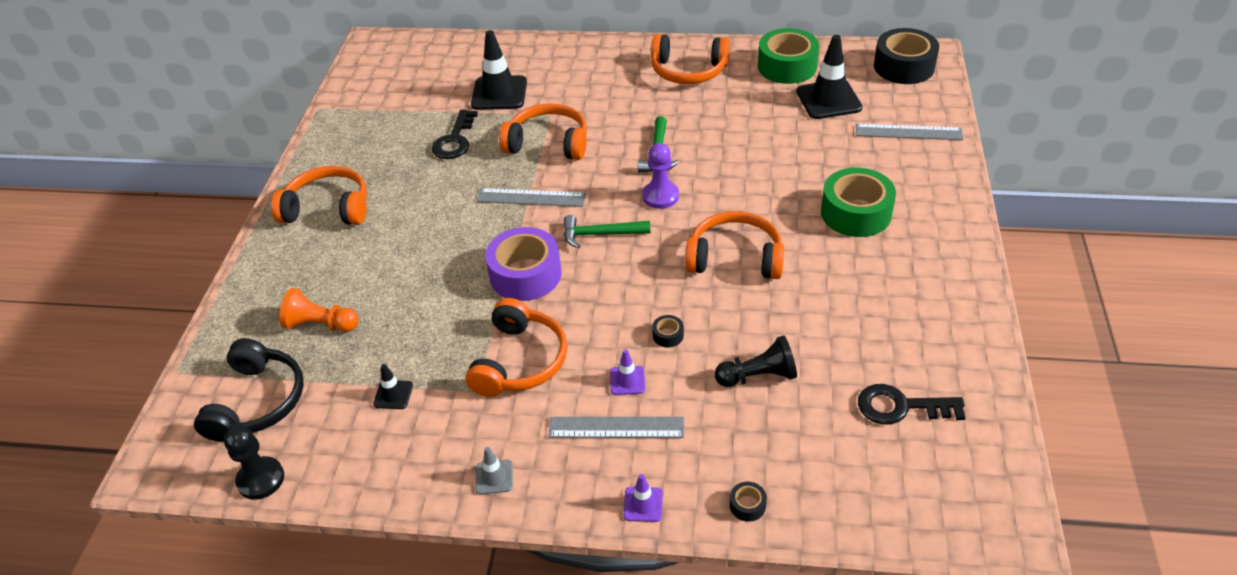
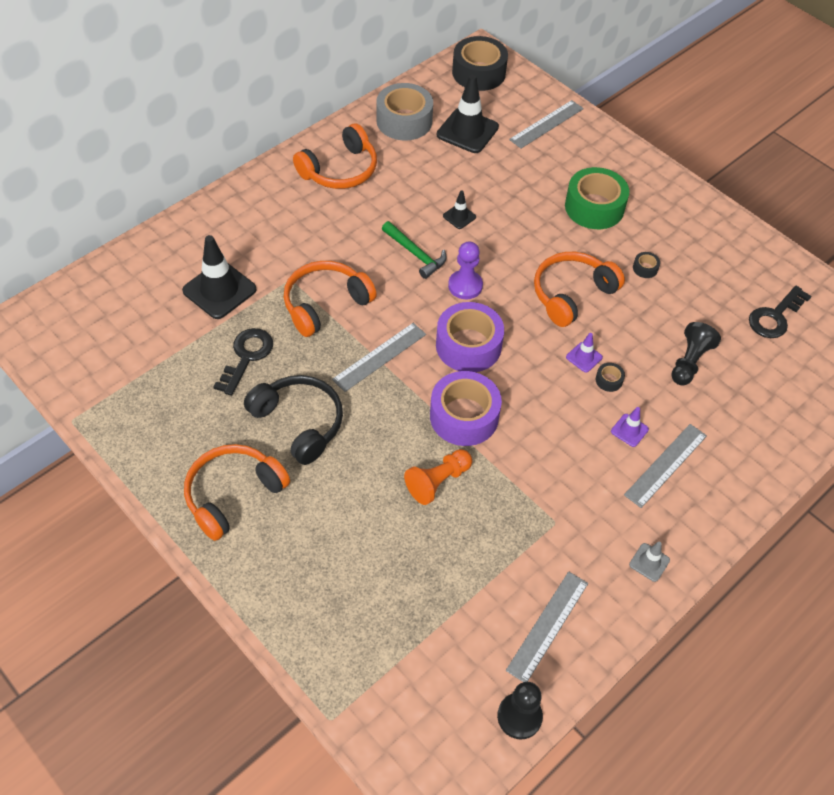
camera: 55 degrees left, 10 degrees up
black headphones [194,338,304,442] -> black headphones moved to [244,375,343,465]
orange pawn [279,288,359,332] -> orange pawn moved to [404,449,472,505]
black traffic cone [373,364,413,409] -> black traffic cone moved to [443,191,476,229]
black key [432,109,478,159] -> black key turned 120 degrees counterclockwise [213,328,273,396]
orange headphones [465,298,567,397] -> none
green hammer [564,215,651,249] -> purple tape [436,302,504,372]
purple traffic cone [624,474,663,522] -> purple traffic cone moved to [566,333,603,372]
black tape [730,482,767,522] -> black tape moved to [633,252,660,278]
green tape [758,28,819,84] -> grey tape [376,83,433,141]
none -> grey ruler [506,572,588,682]

